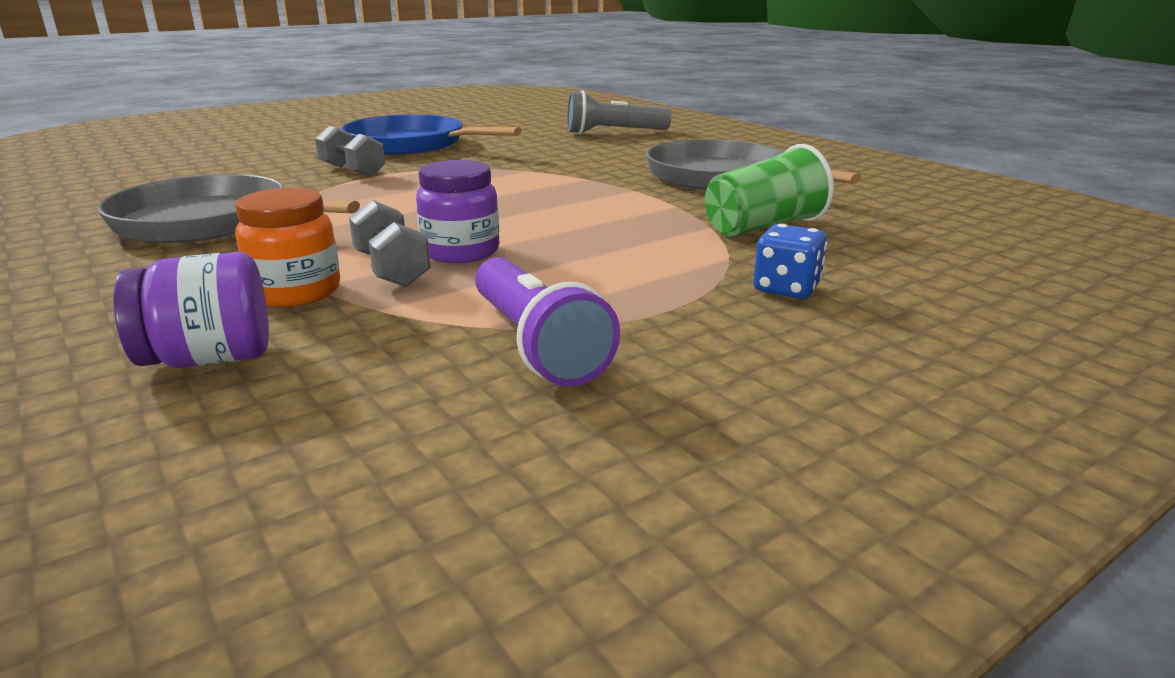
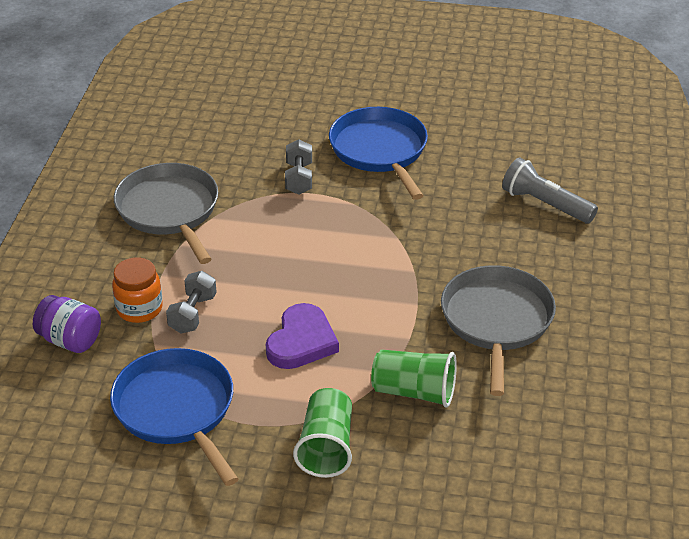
camera: 45 degrees right, 15 degrees up
purple jar [416,160,499,263] -> none
purple flashlight [475,257,620,386] -> blue pan [110,348,239,486]
blue dice [753,224,827,299] -> green cup [293,388,352,478]
none -> purple heart [266,303,339,369]

